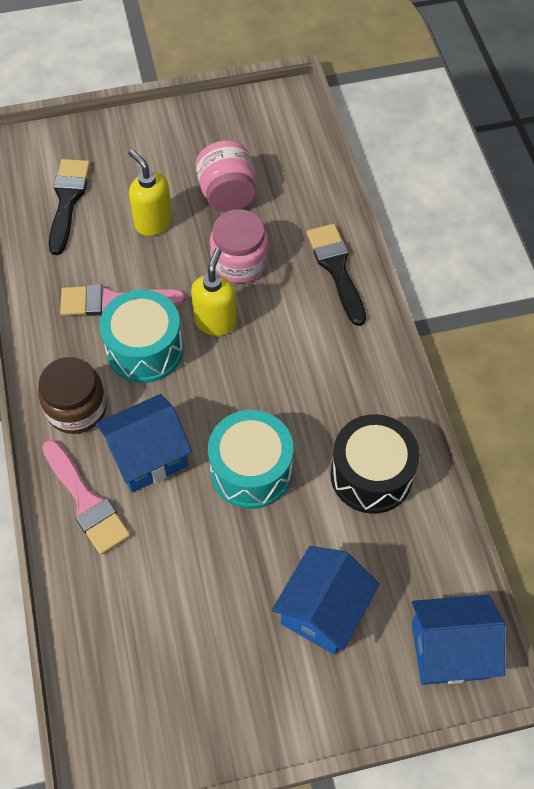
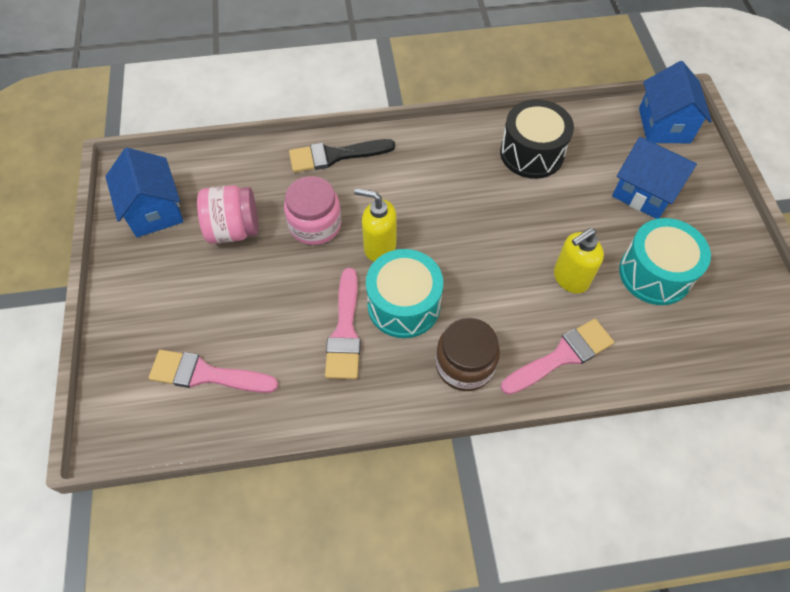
camera: 85 degrees left, 0 degrees up
black brush [49,159,90,255] -> pink brush [149,350,278,393]
blue house [96,394,192,493] -> blue house moved to [105,148,183,237]
yellow soap dispenser [128,149,172,236] -> yellow soap dispenser moved to [554,228,604,294]
turquoise drum [208,410,293,509] -> turquoise drum moved to [619,218,711,305]

